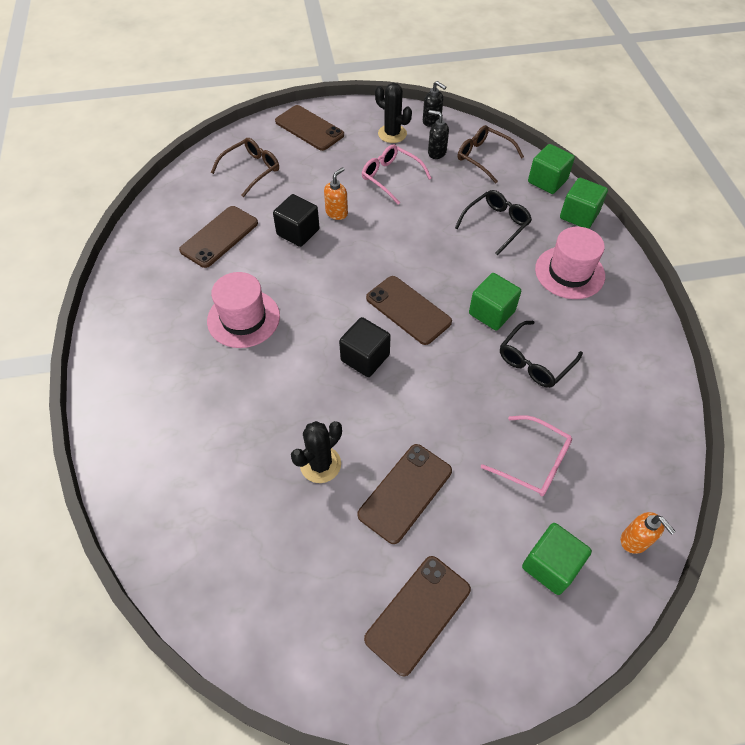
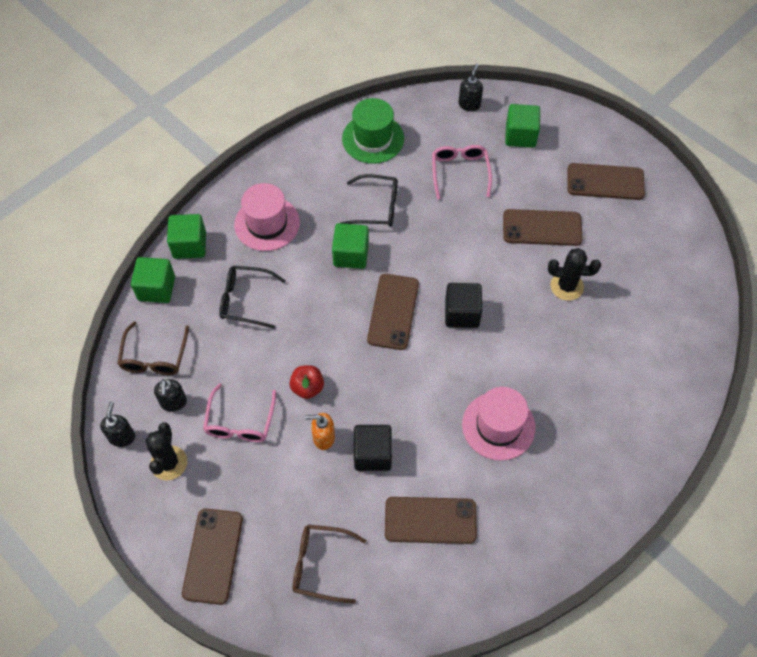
camera: 125 degrees left, 5 degrees up
orange soap dispenser [621,512,676,554] -> black soap dispenser [458,64,483,111]
none -> red apple [289,365,324,399]
none -> green hat [342,98,404,164]

